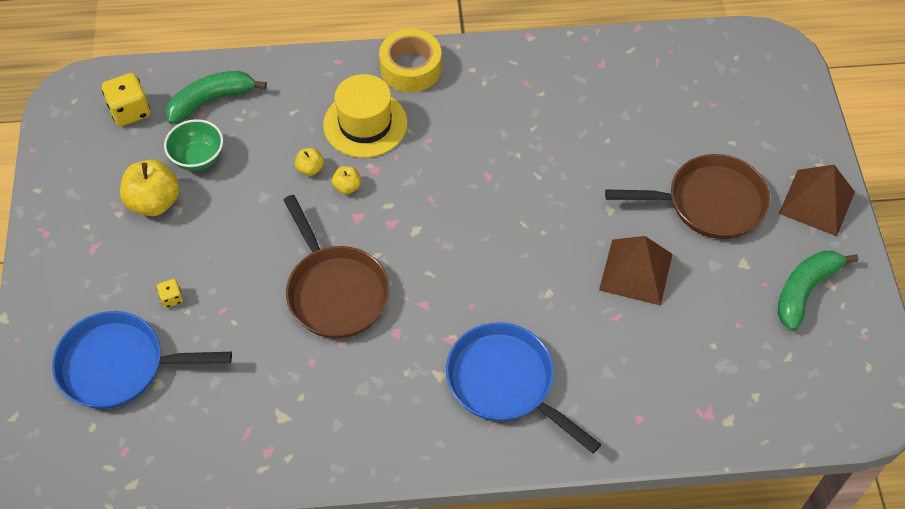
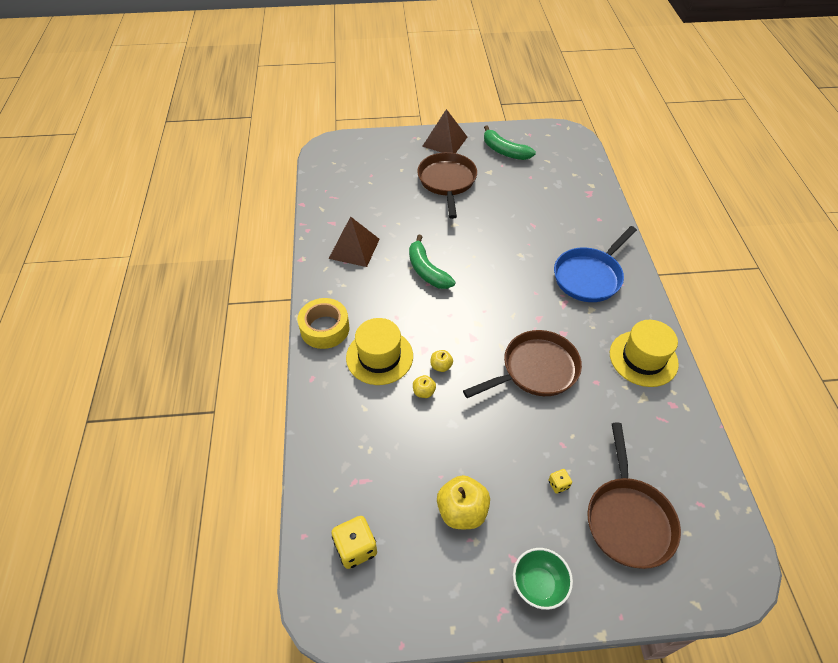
camera: 90 degrees left, 5 degrees down
blue pan [52,311,232,409] -> brown pan [587,423,681,569]
green bowl [164,119,223,171] -> green bowl moved to [513,548,573,610]
green banana [166,71,267,124] -> green banana moved to [409,235,455,289]
brown pyramid [599,236,672,306] -> brown pyramid moved to [329,217,380,267]
none -> yellow hat [610,320,679,387]

